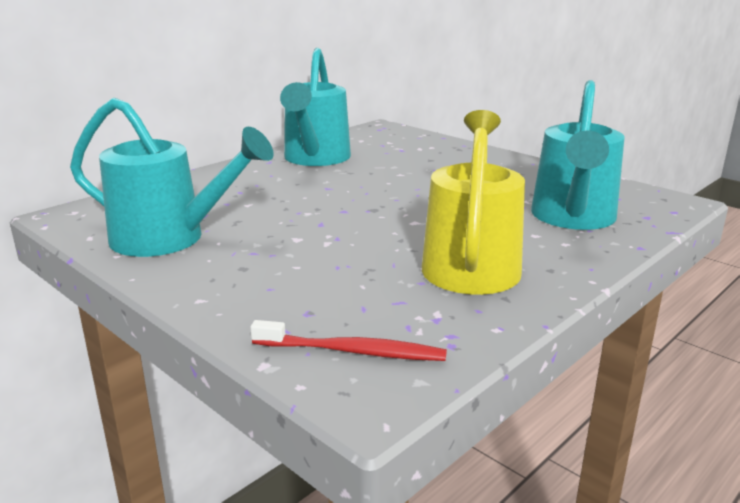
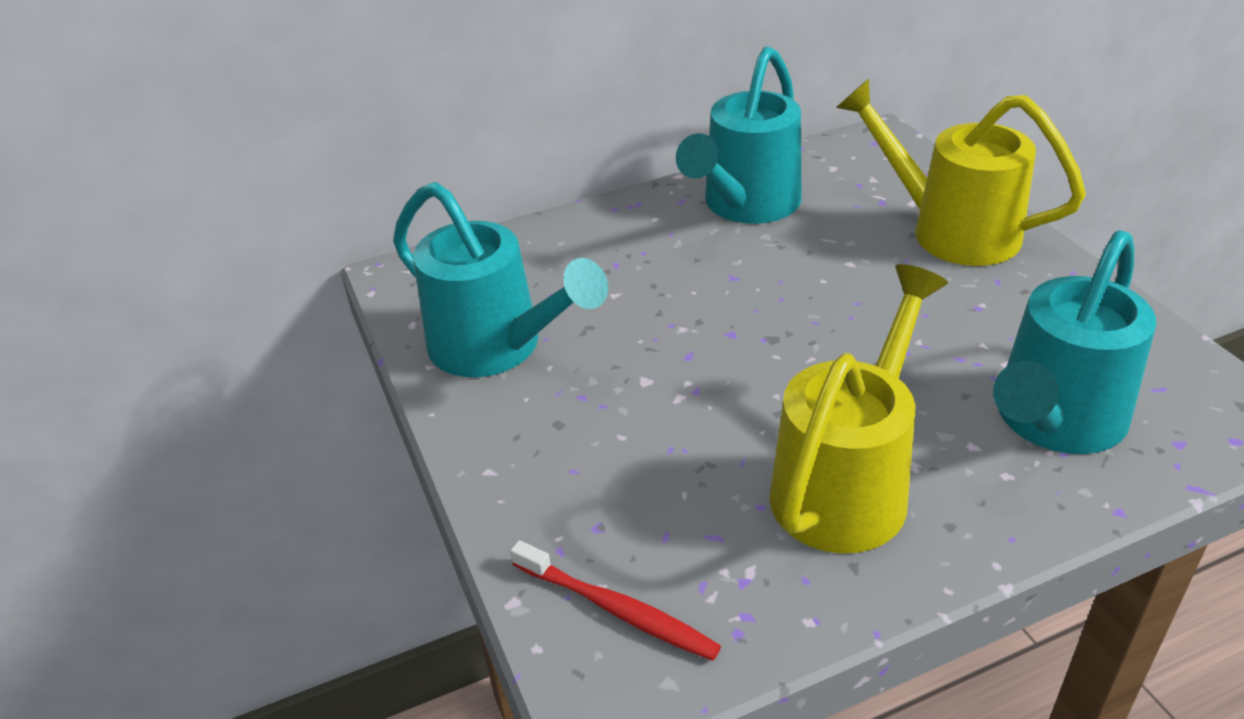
camera: 25 degrees right, 15 degrees up
none -> yellow watering can [836,79,1086,266]

